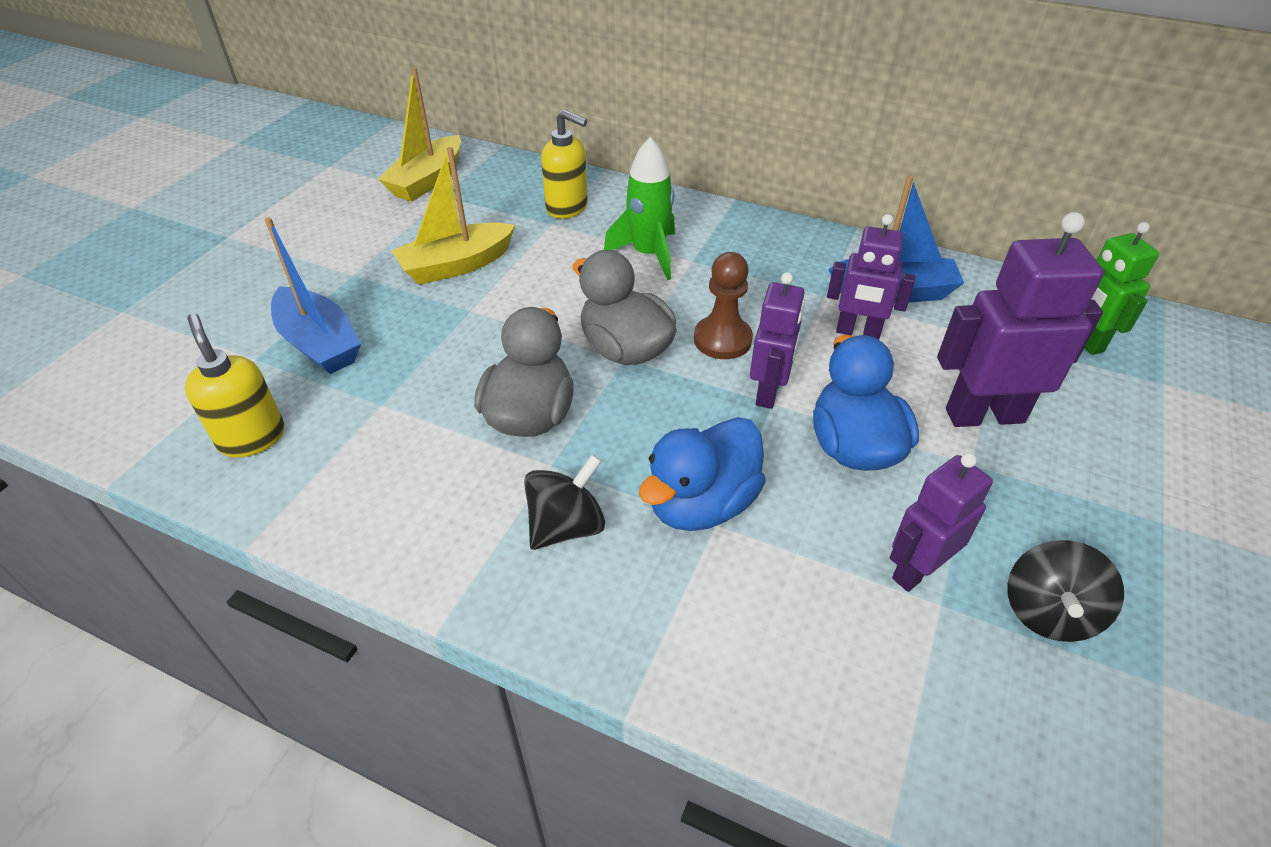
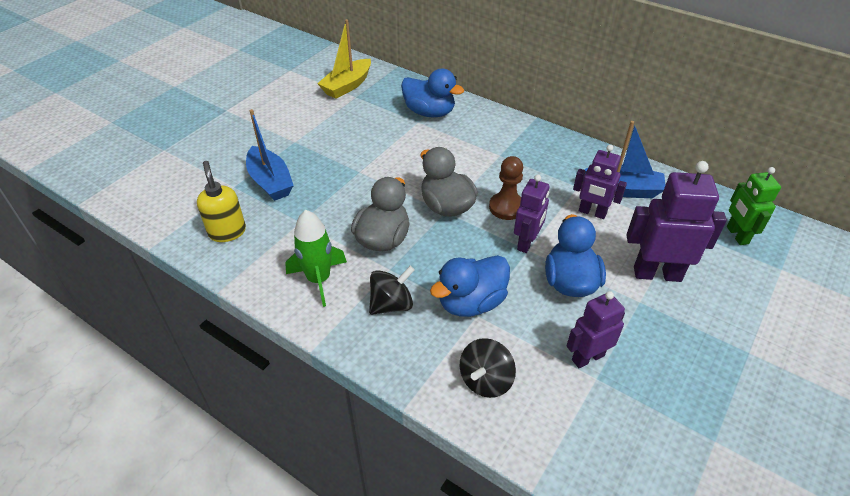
camera: 10 degrees right, 0 degrees up
yellow boat [392,147,515,285] -> none
yellow soap dispenser [541,109,588,219] -> blue duck [401,69,464,117]
green rocket [604,137,675,280] -> green rocket moved to [285,210,347,307]
black spinning top [1007,540,1124,642] -> black spinning top moved to [460,338,516,398]

